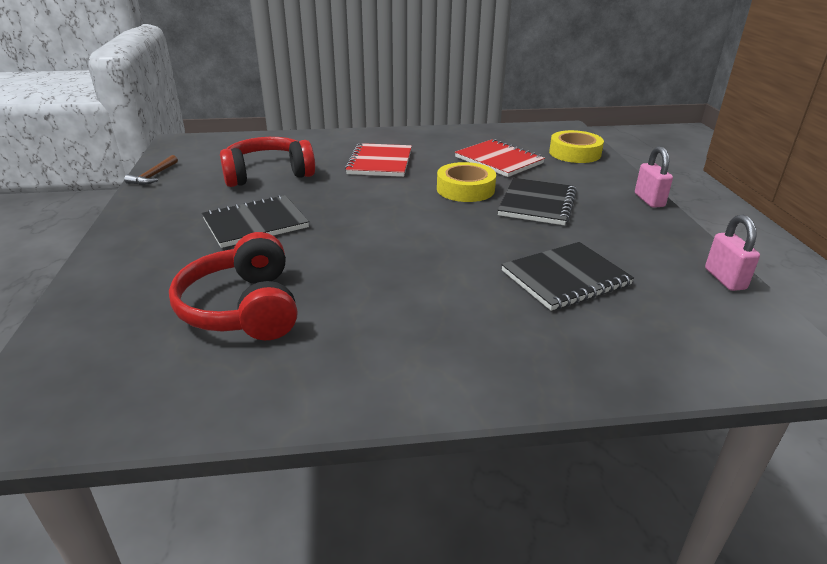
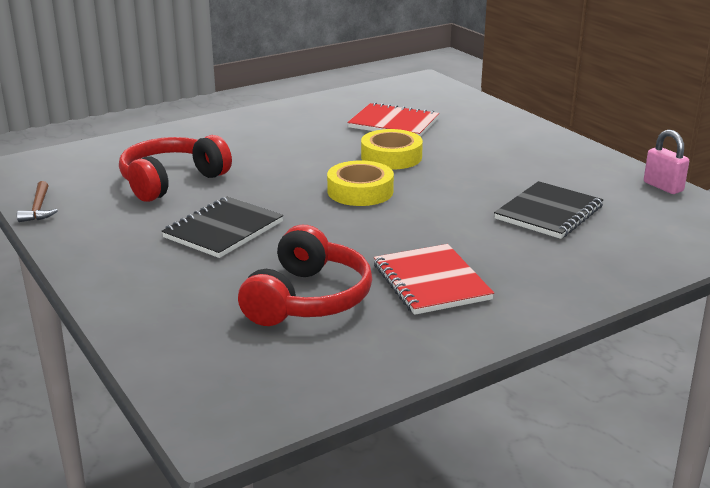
camera: 25 degrees left, 5 degrees down
red headphones [169,232,297,340] -> red headphones turned 120 degrees counterclockwise [238,225,372,326]
red notebook [345,143,412,177] -> red notebook moved to [374,244,494,315]
black notebook [498,178,577,225] -> none
yellow tape [549,130,604,163] -> yellow tape moved to [327,161,394,206]
pink padlock [635,146,673,208] -> none

